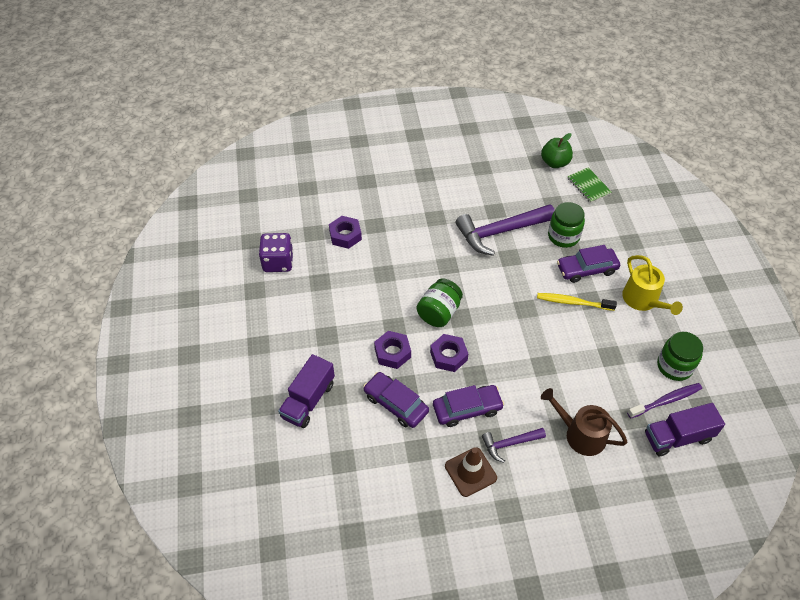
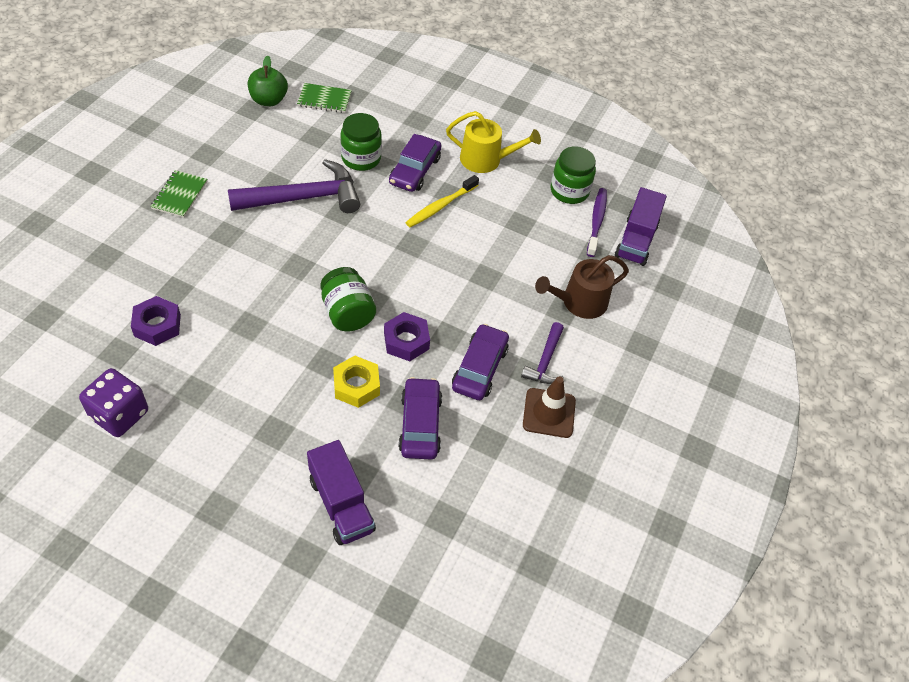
camera: 60 degrees left, 0 degrees up
purple car [363,372,429,428] -> purple car turned 105 degrees clockwise [398,377,442,459]
purple nut [374,331,411,369] -> yellow nut [333,356,380,408]
purple hammer [456,204,555,256] -> purple hammer turned 120 degrees counterclockwise [228,159,360,213]
none -> green notebook [150,170,207,218]

